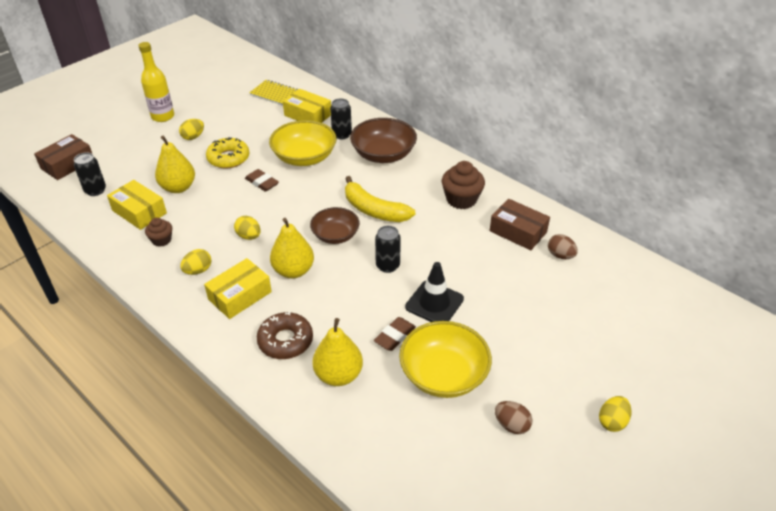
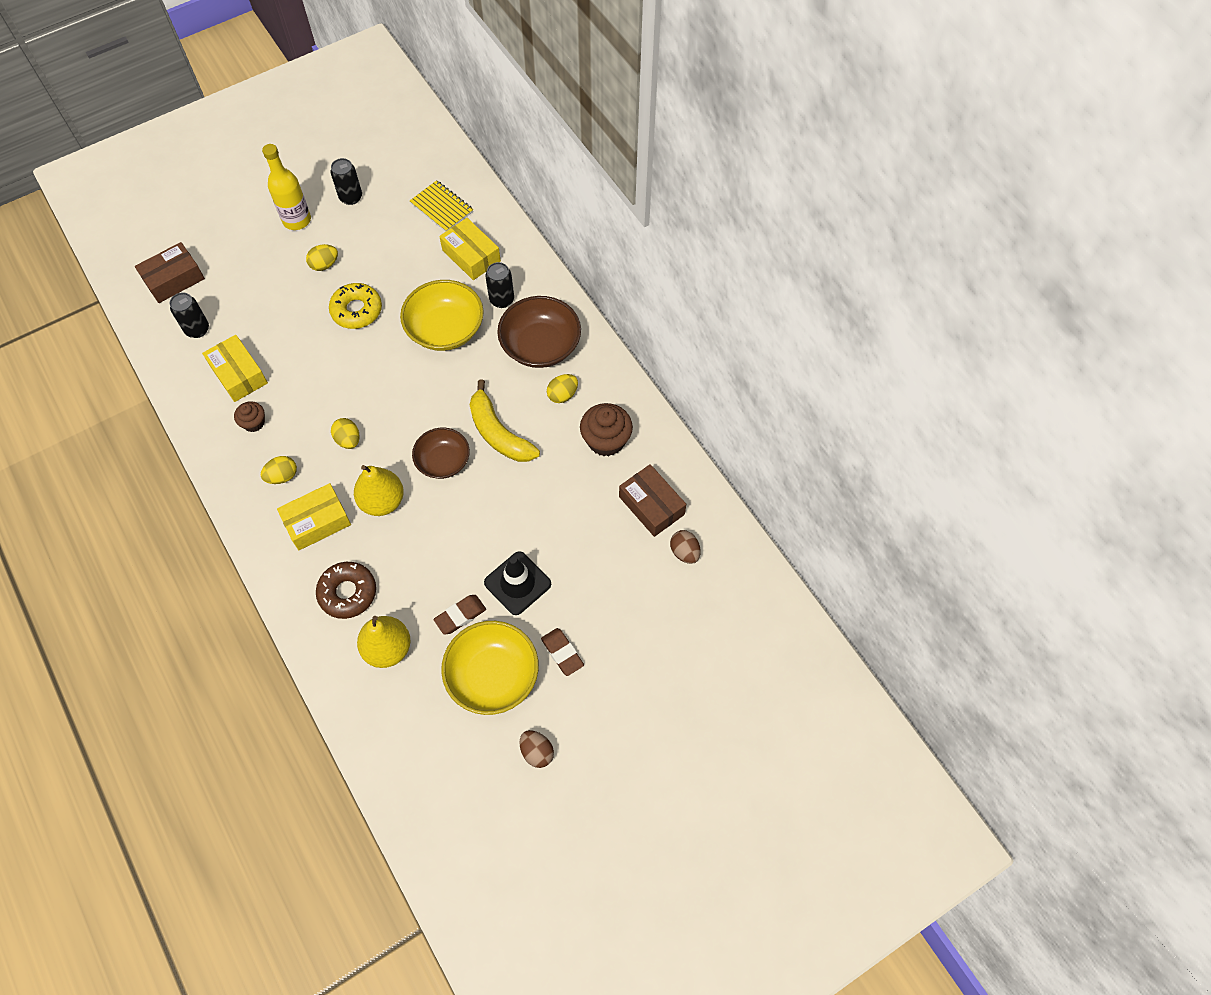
camera: 15 degrees right, 20 degrees up
yellow pear [155,136,195,193] -> none
brown eraser [245,169,279,192] -> brown eraser moved to [541,628,584,676]
black can [375,226,401,273] -> black can moved to [330,158,362,205]
yellow egg [599,396,632,432] -> yellow egg moved to [547,374,578,403]

